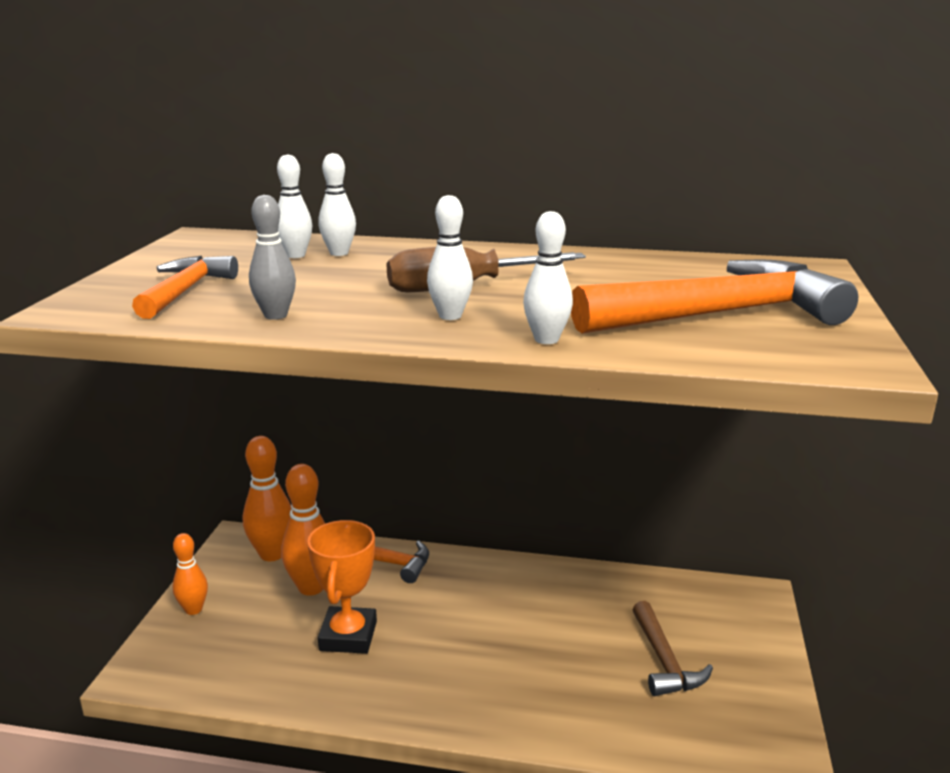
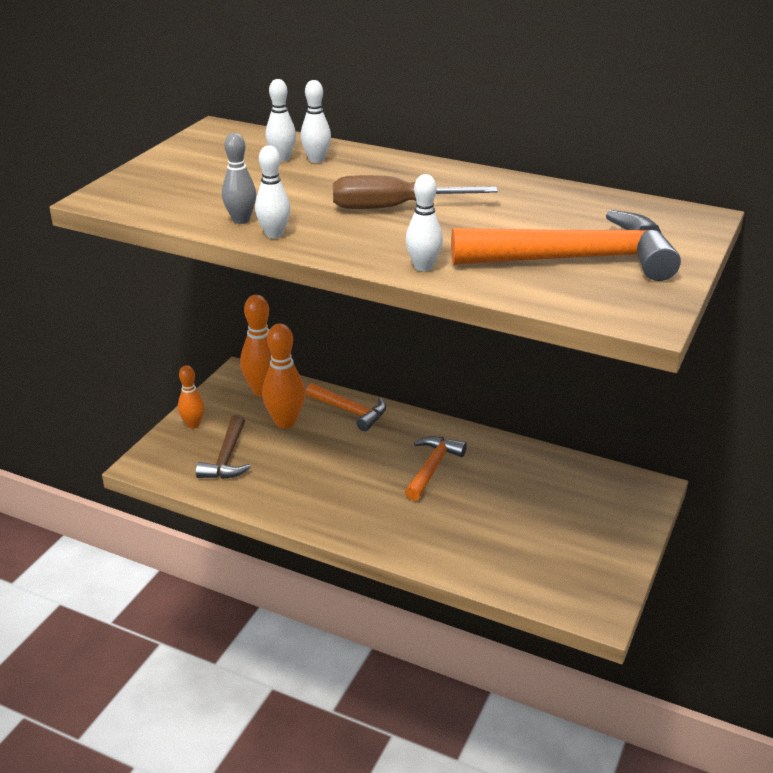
camera: 15 degrees right, 10 degrees up
orange hammer [132,256,238,319] -> orange hammer moved to [405,436,467,501]
orange trophy [307,520,377,654] -> none
white bowling pin [427,195,473,320] -> white bowling pin moved to [255,145,290,238]
brown hammer [632,601,713,696] -> brown hammer moved to [196,415,251,479]

